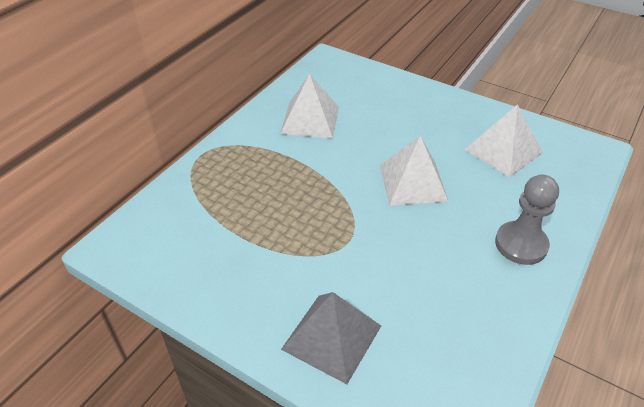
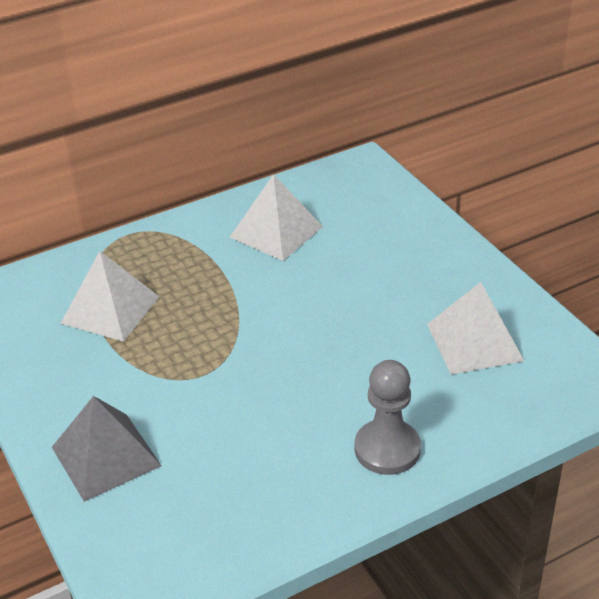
camera: 30 degrees right, 5 degrees down
white pyramid [380,136,449,206] -> white pyramid moved to [60,251,160,342]

